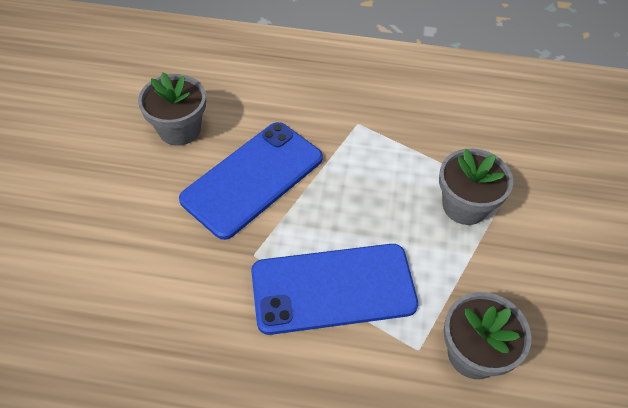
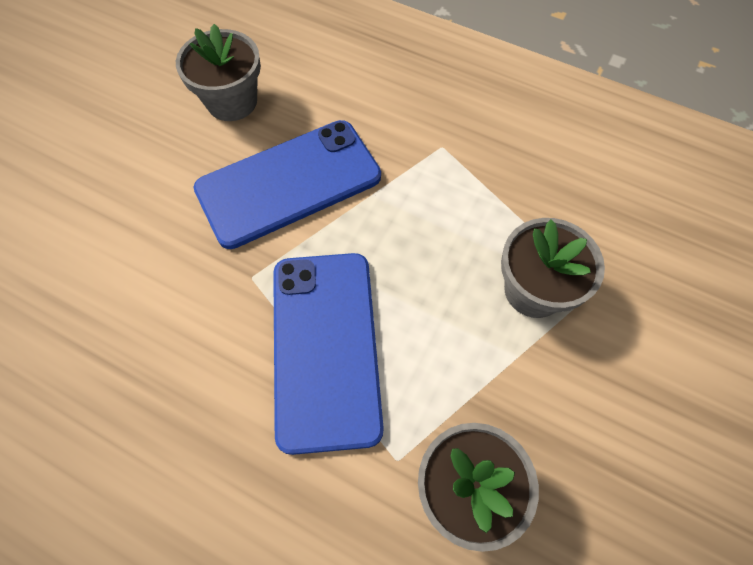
camera: 20 degrees right, 10 degrees up
blue phone [251,244,418,335] -> blue phone turned 75 degrees clockwise [273,253,384,455]

